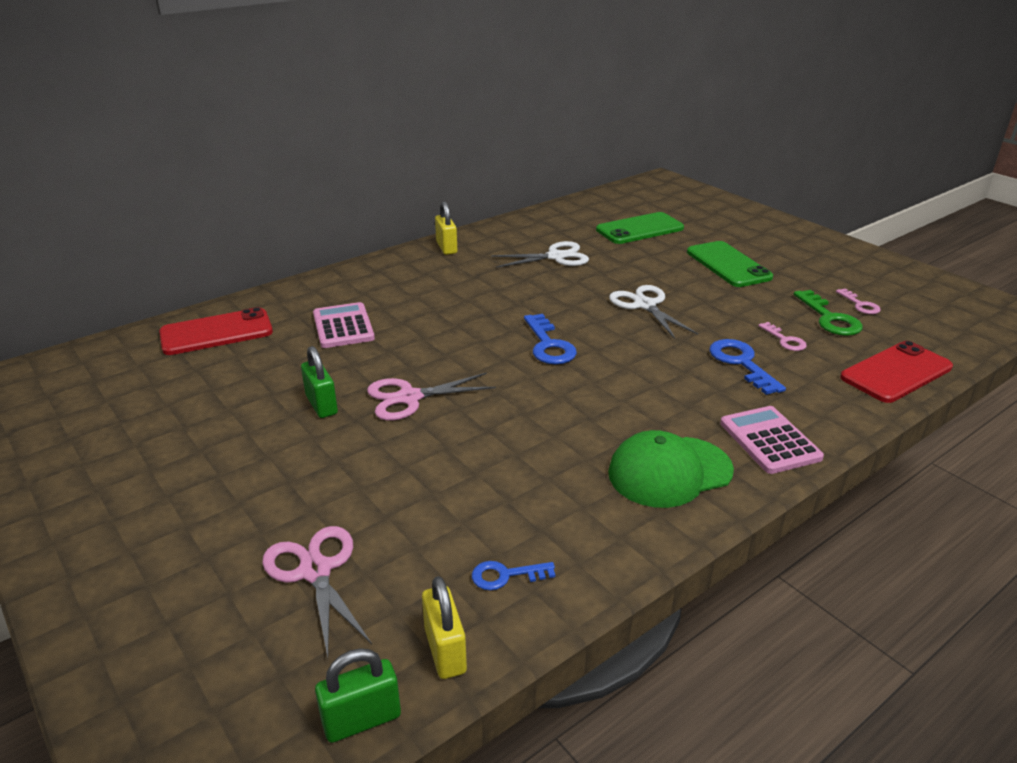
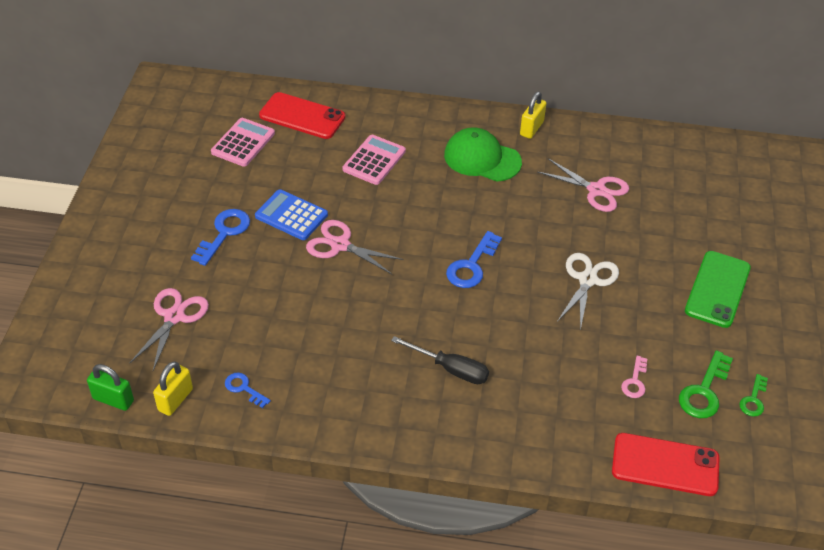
camera: 45 degrees right, 15 degrees up
green padlock [301,346,338,418] -> blue calculator [255,189,328,240]
white scissors [491,241,589,268] -> pink scissors [538,158,629,212]
green phone [596,212,684,244] -> none
green cap [608,430,734,508] -> green cap moved to [444,127,522,182]
blue key [709,339,786,395] -> blue key moved to [191,209,250,266]
pink calculator [720,406,824,474] -> pink calculator moved to [211,118,275,167]
pink key [836,289,881,314] -> green key [739,374,768,417]
none -> black screwdriver [391,336,489,384]

